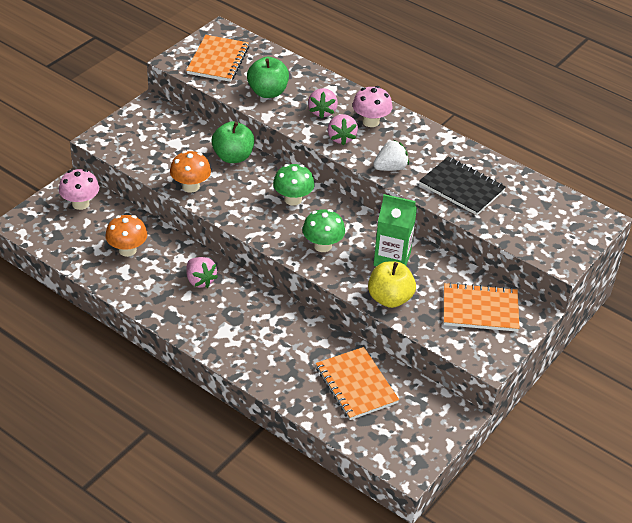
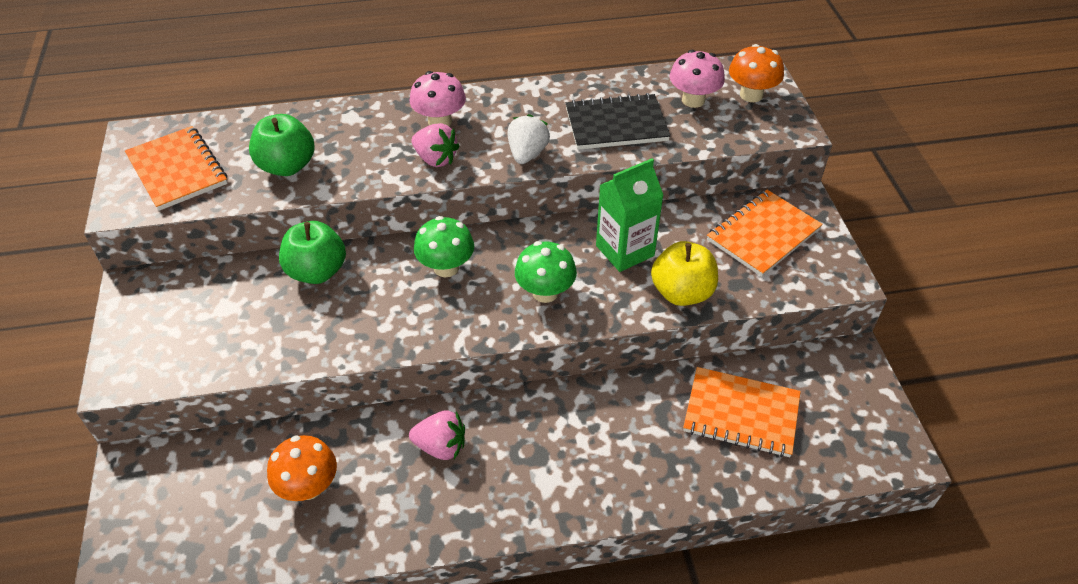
camera: 45 degrees left, 5 degrees up
pink mushroom [59,169,99,210] -> pink mushroom moved to [670,50,725,108]
orange mushroom [170,151,211,193] -> orange mushroom moved to [729,44,784,102]
pink strawberry [308,88,338,119] -> none

